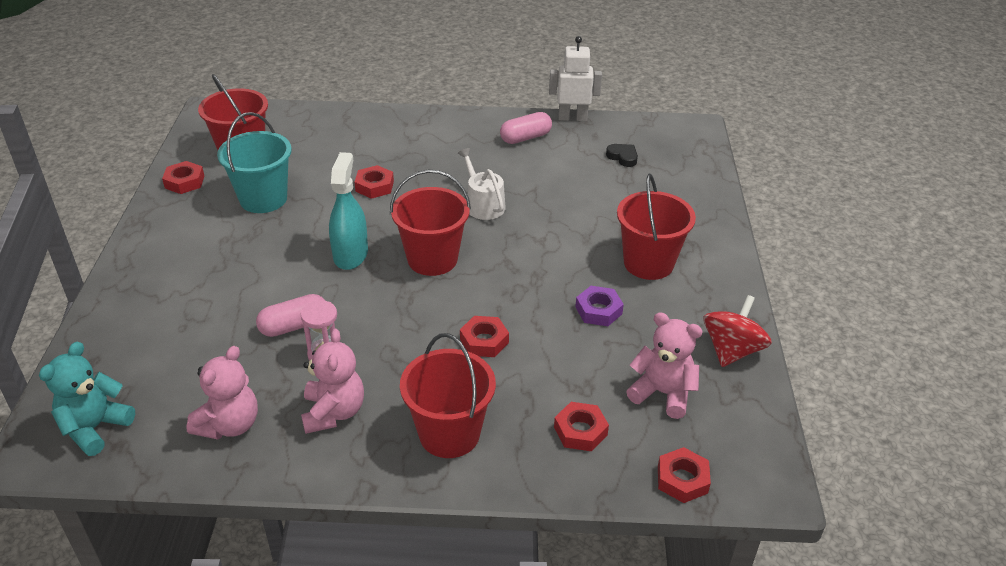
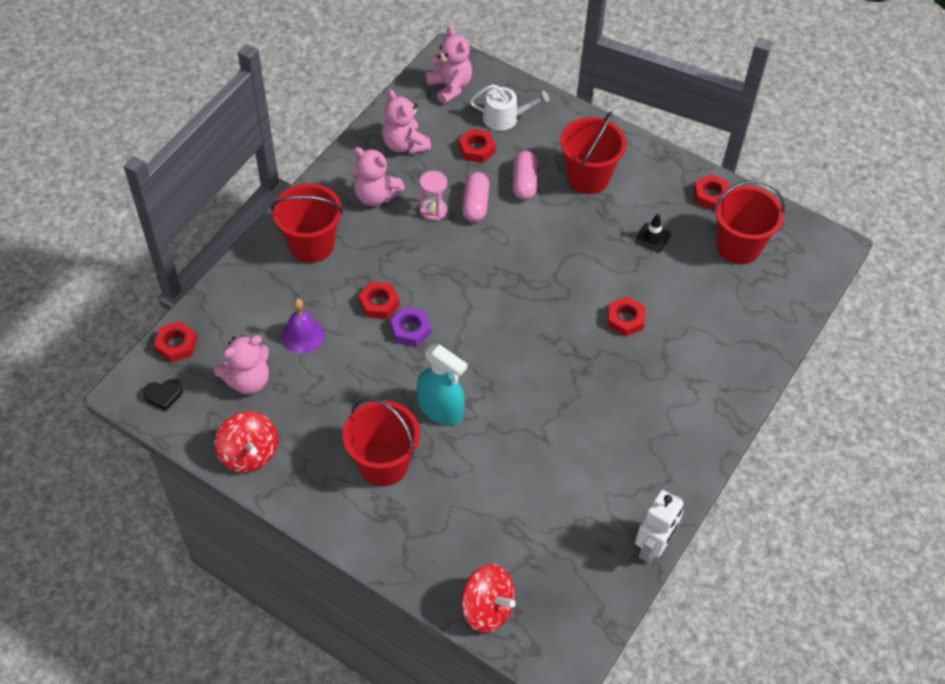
camera: 120 degrees right, 15 degrees up
turquoise teddy bear [39,342,135,456] -> pink teddy bear [425,27,472,104]
turquoise bucket [217,112,292,213] -> black traffic cone [635,214,671,253]
turquoise spray bottle [329,152,368,270] -> turquoise spray bottle moved to [417,344,467,425]
red bucket [390,170,471,276] -> red bucket moved to [560,112,626,194]
white watering can [458,148,506,220] -> white watering can moved to [470,84,549,131]
pink capsule [500,112,552,144] -> pink capsule moved to [513,151,538,200]
red nut [554,402,609,451] -> red nut moved to [458,129,496,163]
purple nut [575,286,624,326] -> purple nut moved to [390,307,431,347]
black heart [606,144,638,167] -> black heart moved to [143,379,183,411]
none -> purple bell [282,299,324,354]
none -> red spinning top [462,564,515,633]

